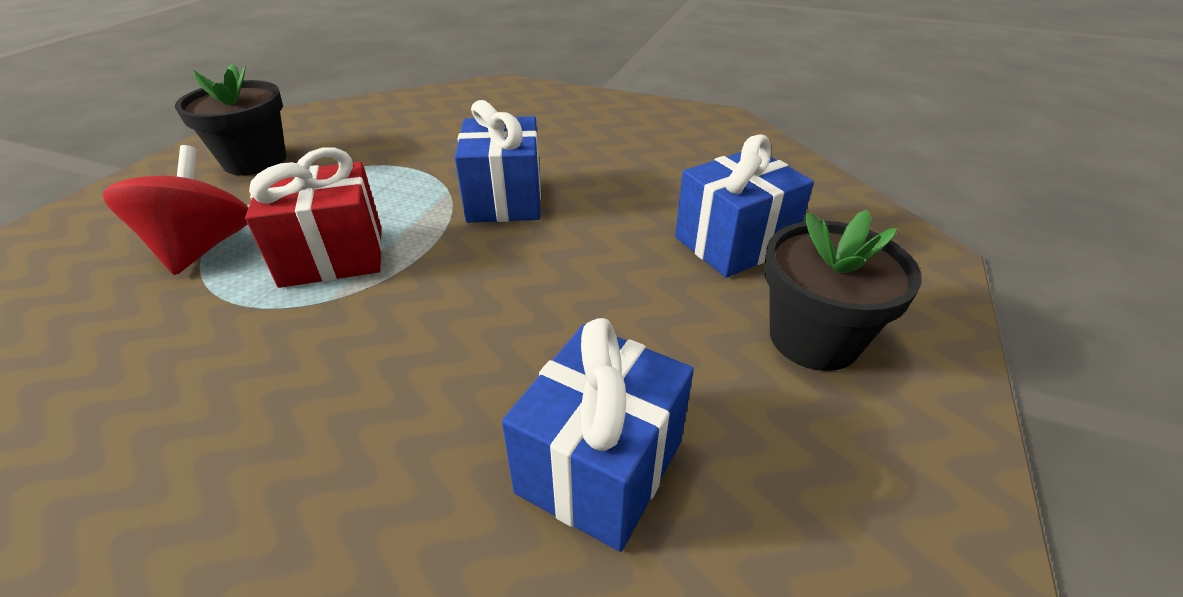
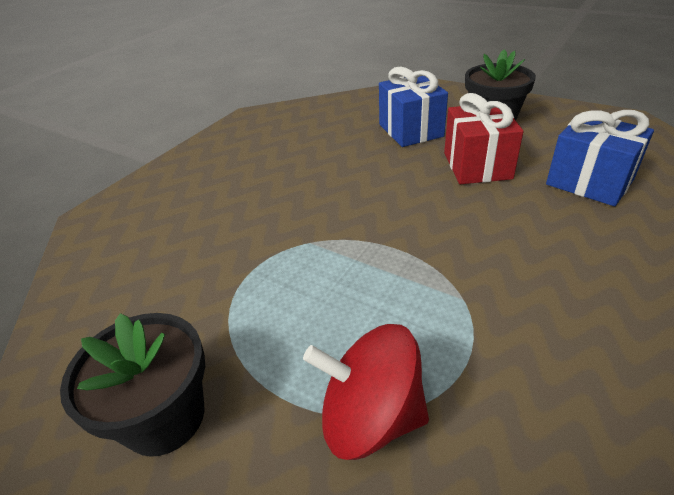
camera: 75 degrees left, 0 degrees up
red gift [245,148,382,288] -> red gift moved to [444,93,524,184]
blue gift [455,100,541,223] -> none

